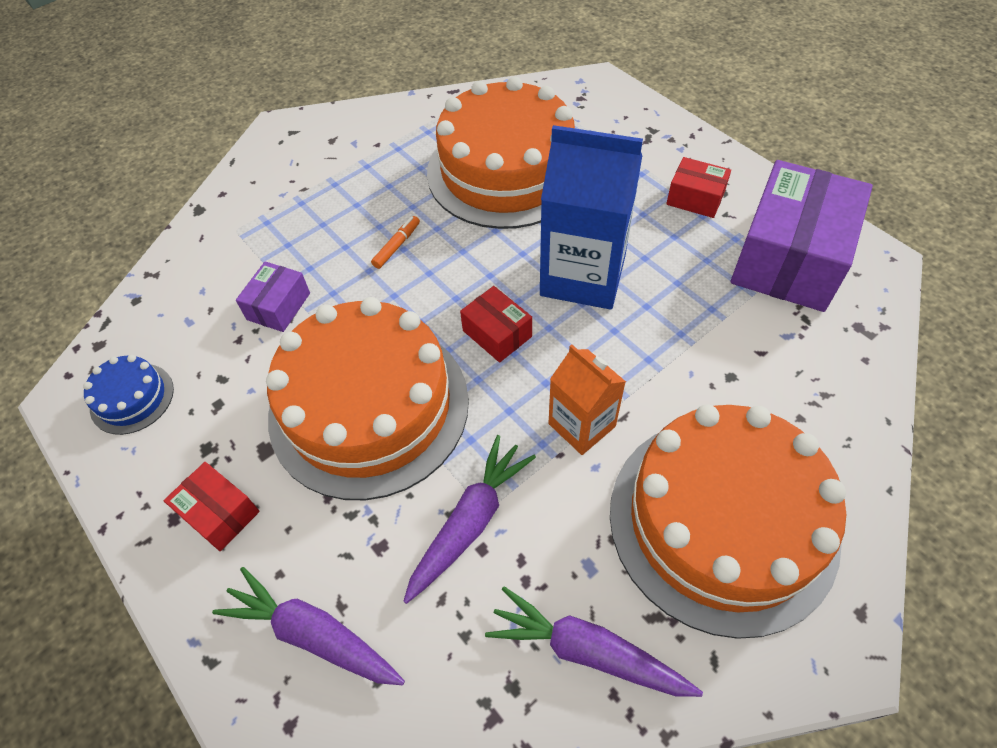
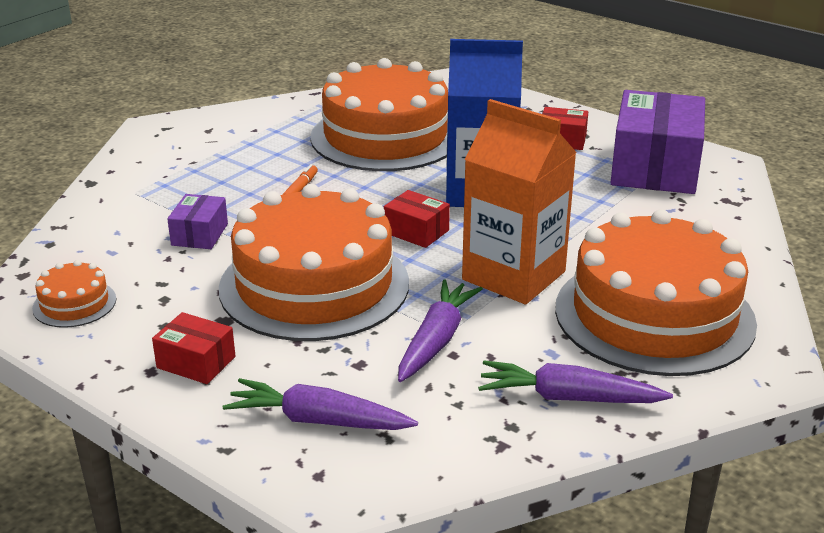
camera: 15 degrees left, 25 degrees down
blue cake [83,355,174,435] -> orange cake [32,260,116,328]
orange carton [549,345,626,455] -> orange carton [462,99,577,304], size x1.73

